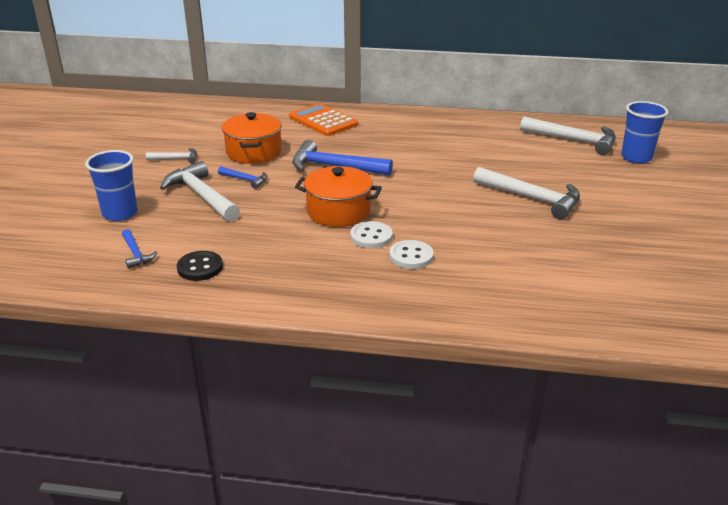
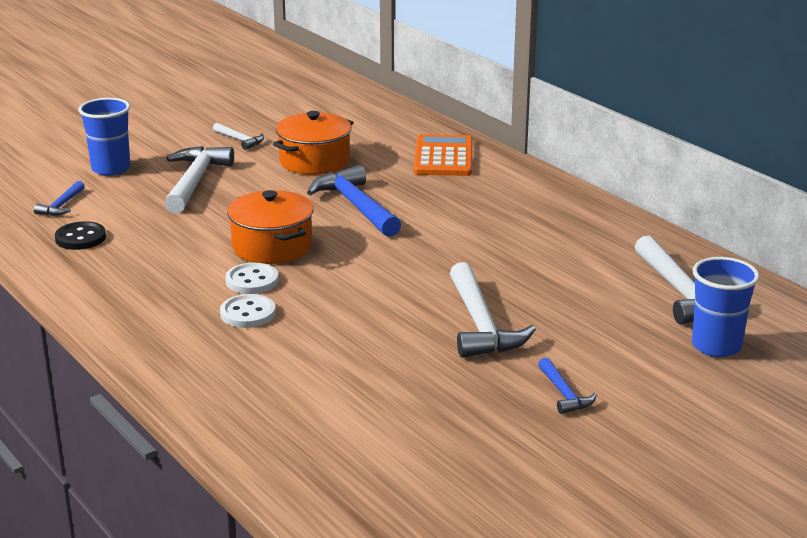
camera: 45 degrees right, 5 degrees down
blue hammer [218,166,267,189] -> blue hammer moved to [538,357,597,414]

